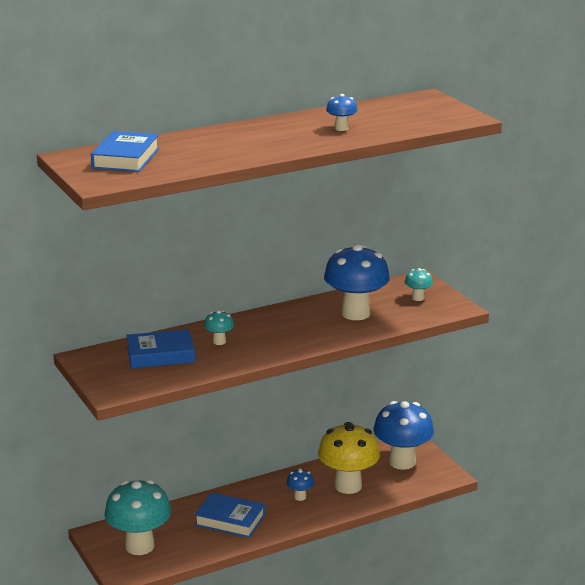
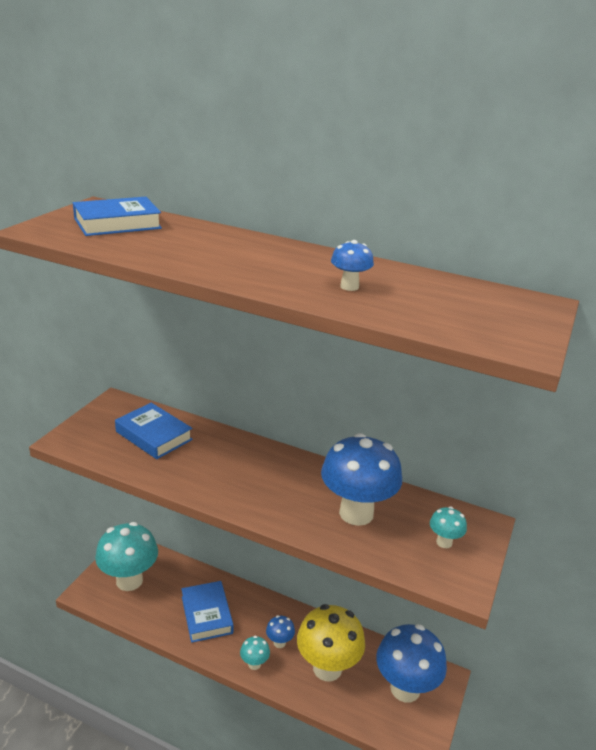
camera: 50 degrees right, 5 degrees up
turquoise mushroom [204,310,234,345] -> turquoise mushroom moved to [240,636,270,670]

